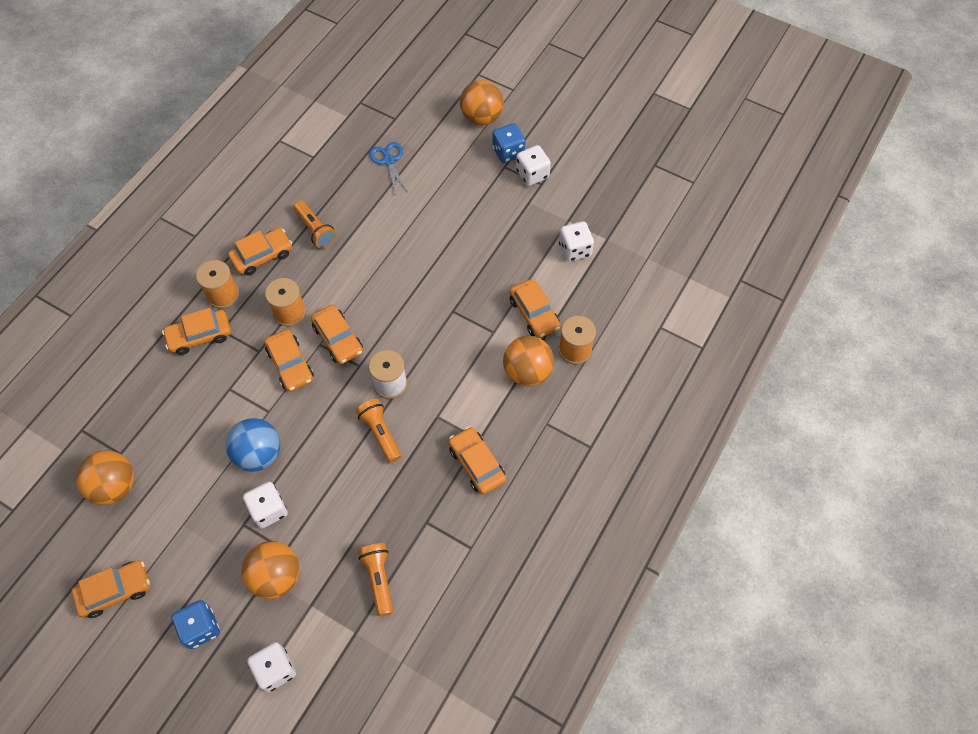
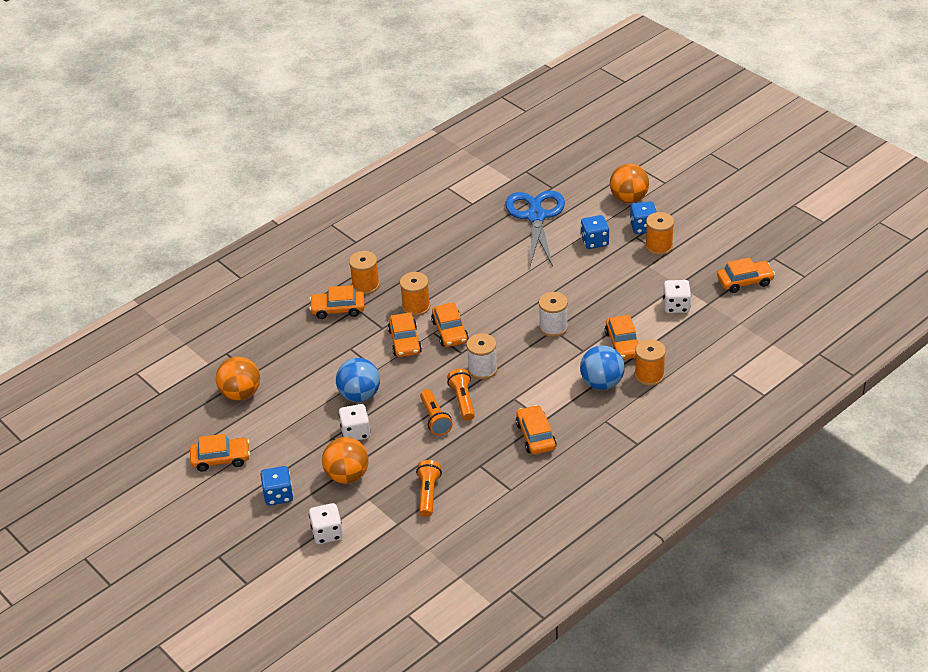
camera: 20 degrees right, 20 degrees down
orange car [228,228,292,275] -> orange car moved to [717,257,775,293]
orange flashlight [293,201,337,249] -> orange flashlight moved to [420,389,453,435]
blue scissors [369,142,407,195] -> blue scissors [505,190,565,266], size x1.97
orange ball [503,336,554,387] -> blue ball [580,345,625,390]
white dice [516,145,551,186] -> orange spool [645,212,674,255]
none -> white spool [539,292,568,337]
none -> blue dice [581,215,609,249]

